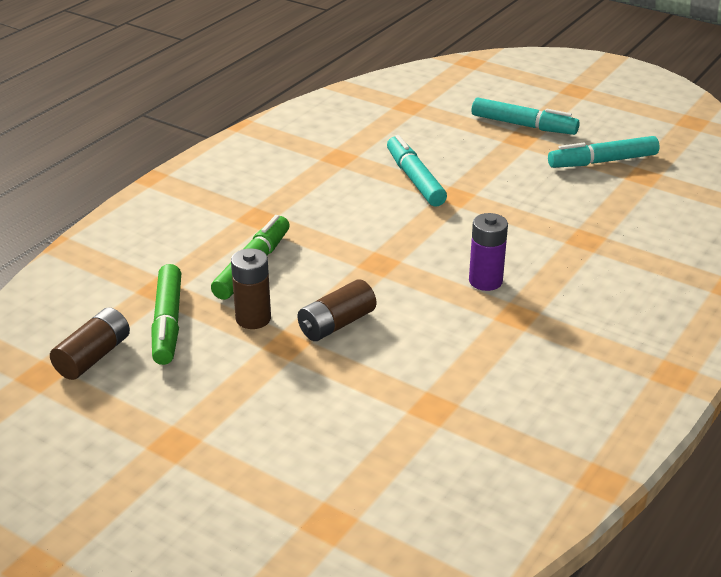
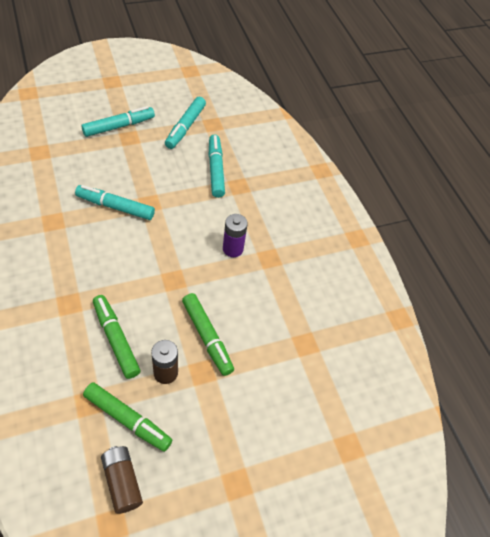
camera: 60 degrees left, 20 degrees up
brown battery [297,279,376,341] -> green marker [182,293,234,376]
none -> turquoise marker [209,135,225,198]

